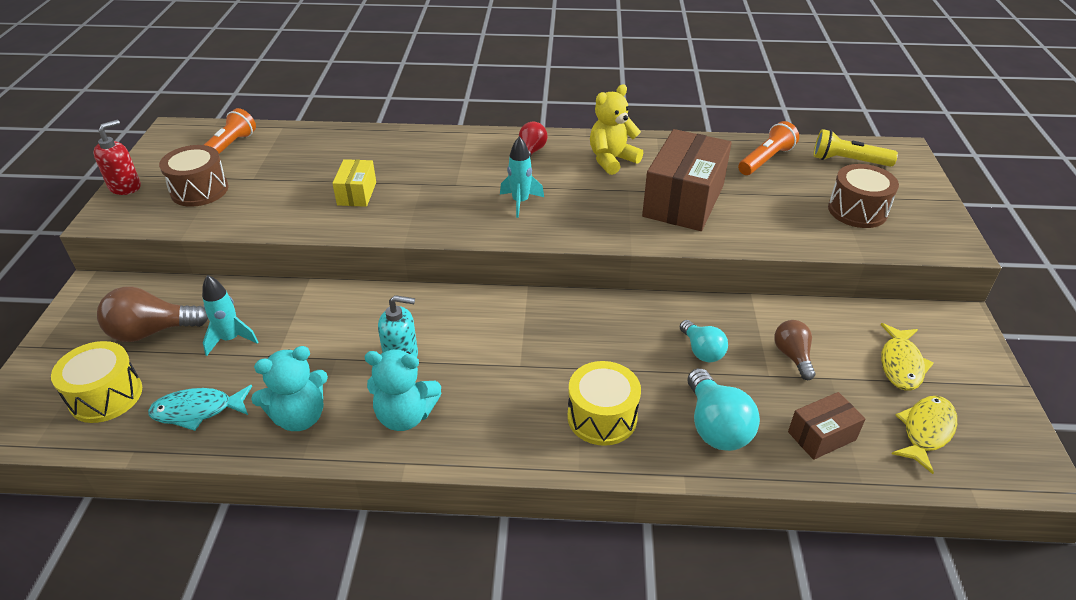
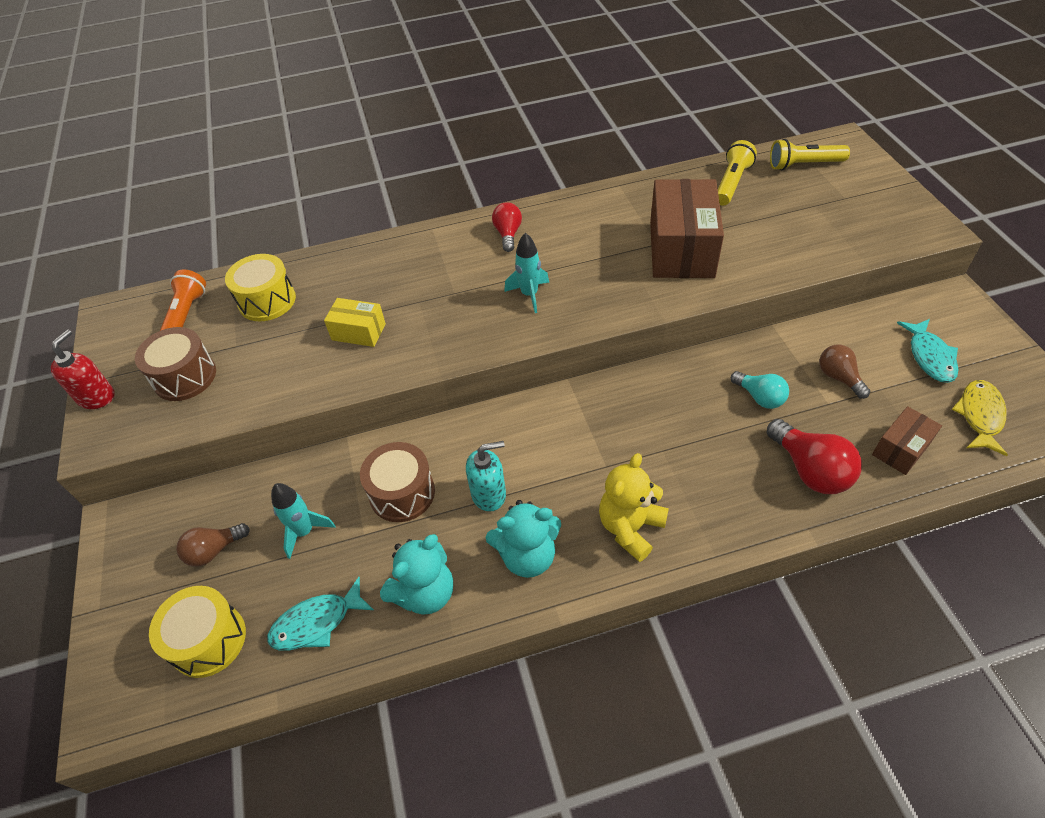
camera: 15 degrees left, 10 degrees up
brown light bulb [97,286,208,342] -> brown light bulb [176,523,250,567], size x0.64
yellow box [332,159,376,207] -> yellow box turned 60 degrees counterclockwise [324,298,386,347]
yellow drum [567,361,641,446] -> yellow drum moved to [225,254,296,321]
yellow teddy bear [590,84,643,175] -> yellow teddy bear moved to [599,453,669,562]
turquoise light bulb [687,368,760,451] -> red light bulb [767,419,862,494]
orange flashlight [738,121,799,175] -> yellow flashlight [718,140,757,206]
brown drum [828,164,899,228] -> brown drum moved to [360,442,435,522]
yellow fish [880,323,934,390] -> turquoise fish [897,319,958,383]

